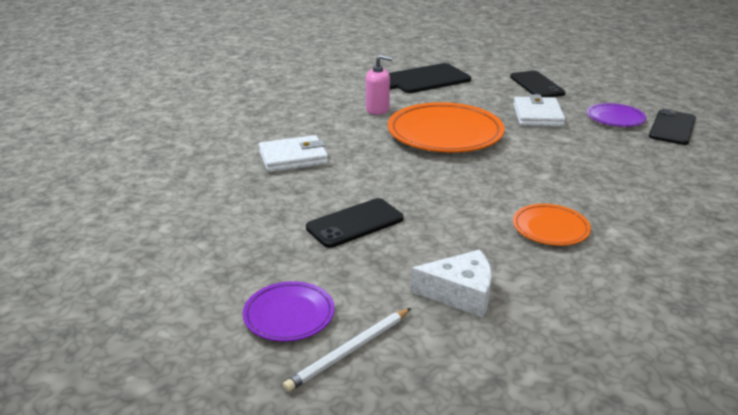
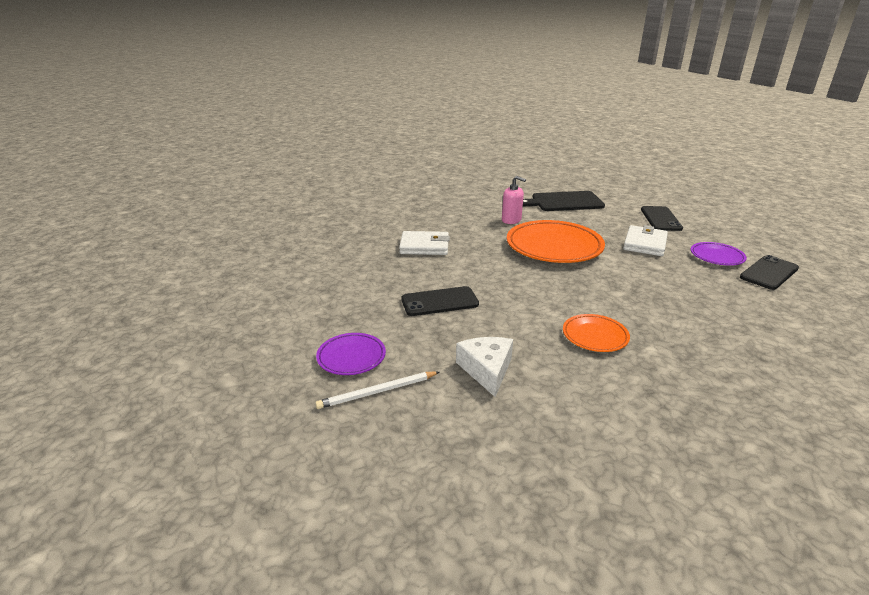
camera: 20 degrees right, 0 degrees up
white cheese [411,250,492,318] -> white cheese turned 120 degrees counterclockwise [456,337,513,397]

